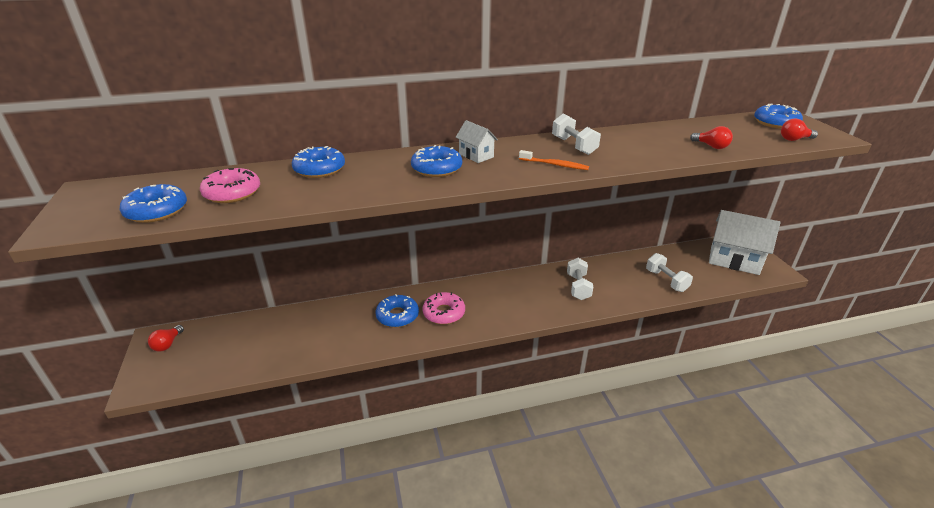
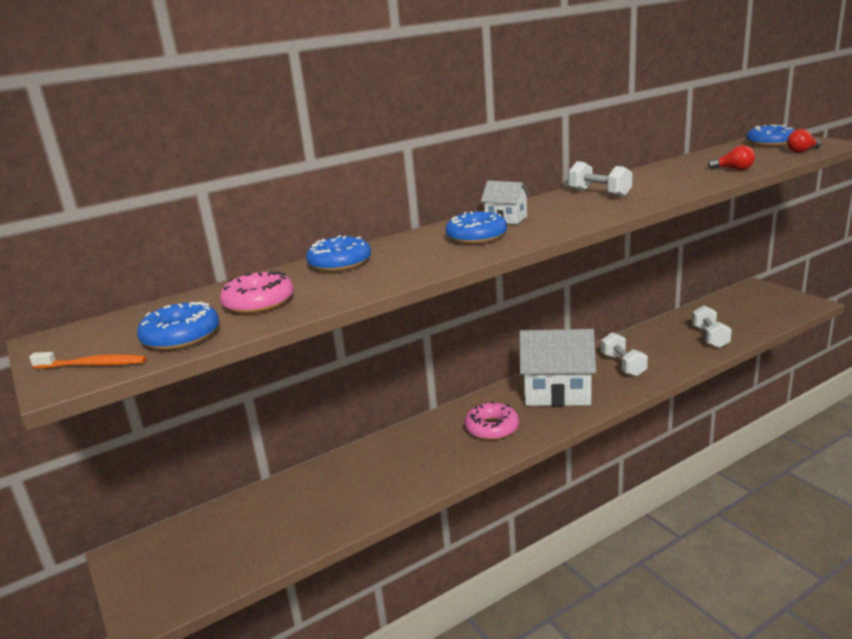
camera: 15 degrees left, 10 degrees down
red light bulb [148,325,184,352] -> none
blue donut [376,294,419,327] -> none
orange toothbrush [519,150,589,170] -> orange toothbrush moved to [29,352,147,369]
white dumbbell [646,253,693,292] -> white dumbbell turned 45 degrees clockwise [692,305,732,348]
white house [709,210,780,275] -> white house moved to [519,329,596,406]

